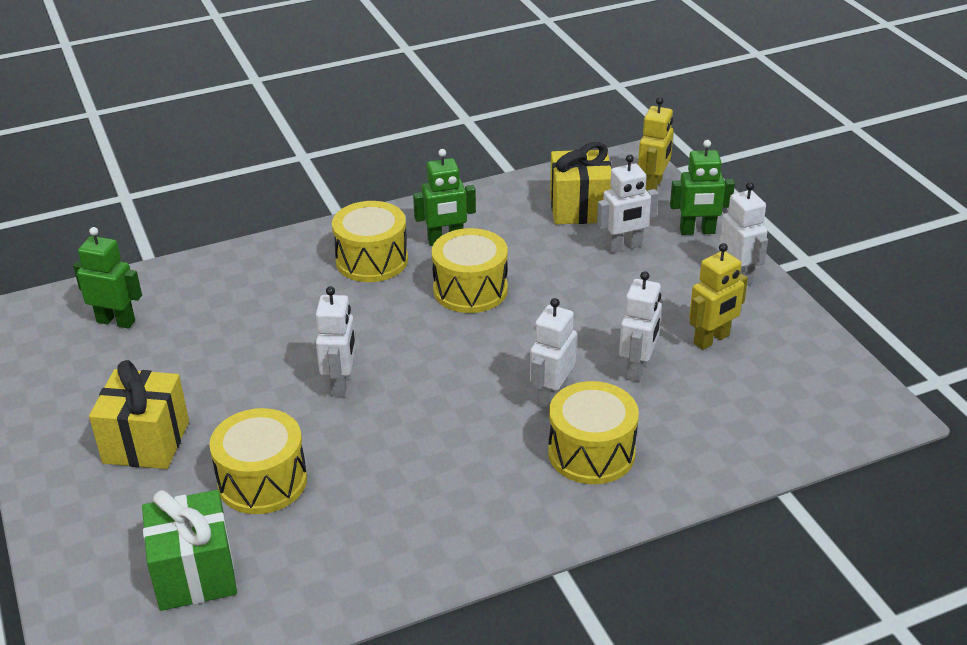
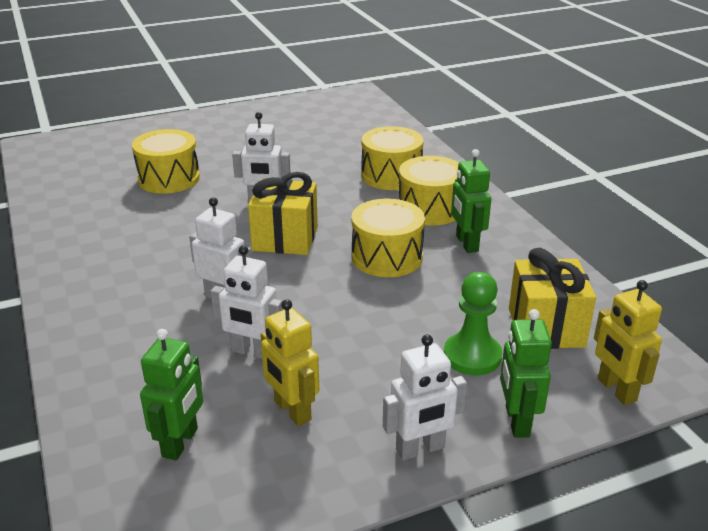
camera: 90 degrees right, 5 degrees down
green robot [73,227,142,329] -> green robot moved to [140,329,203,460]
yellow gift [89,360,189,469] -> yellow gift moved to [248,172,318,255]
green gift [142,490,237,611] -> none
yellow drum [548,381,639,484] -> yellow drum moved to [361,126,424,190]
white robot [597,154,658,253] -> green pawn [444,272,502,376]
yellow robot [638,97,674,191] -> yellow robot turned 45 degrees clockwise [594,280,662,405]

